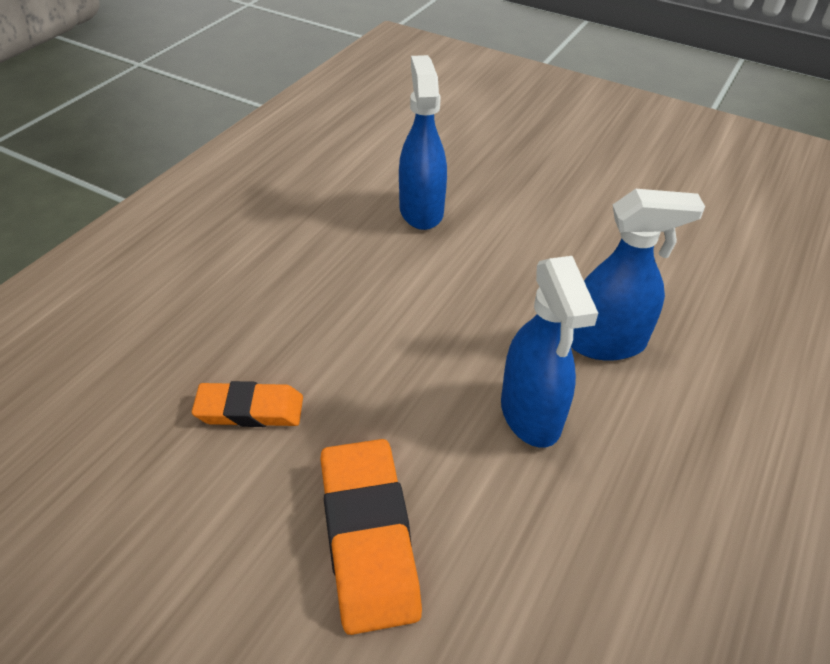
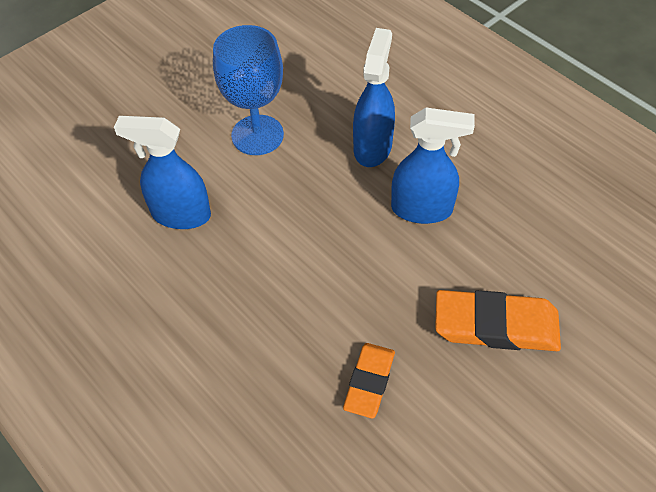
camera: 70 degrees left, 10 degrees up
none -> blue goblet [213,25,284,155]

